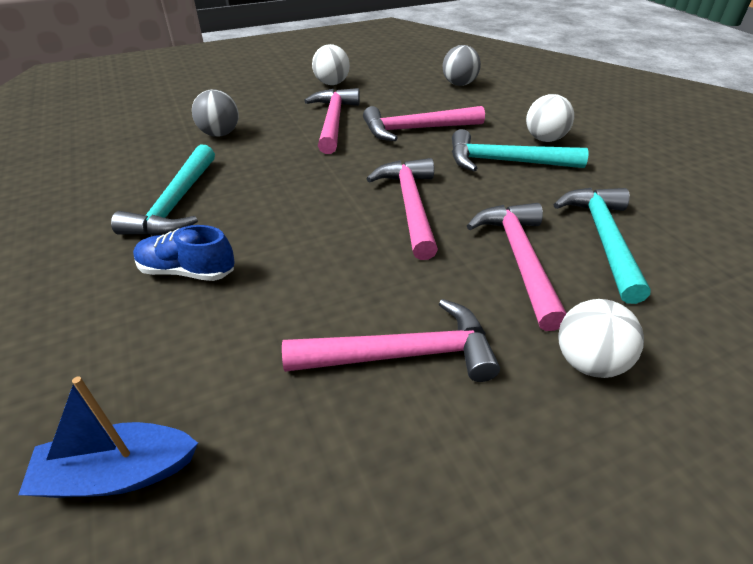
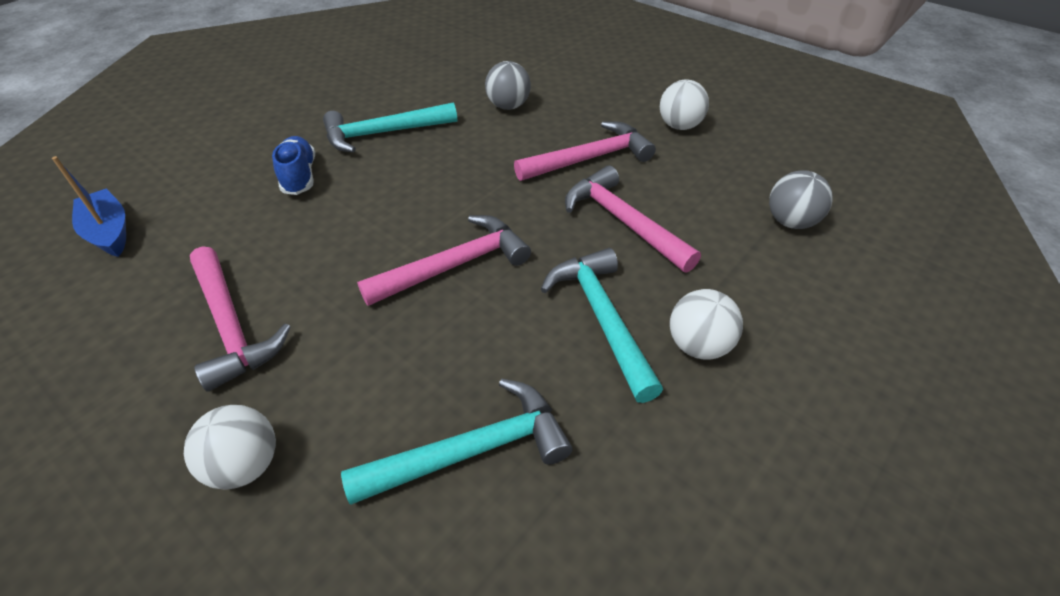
camera: 65 degrees right, 5 degrees up
pink hammer [467,203,567,331] -> none

